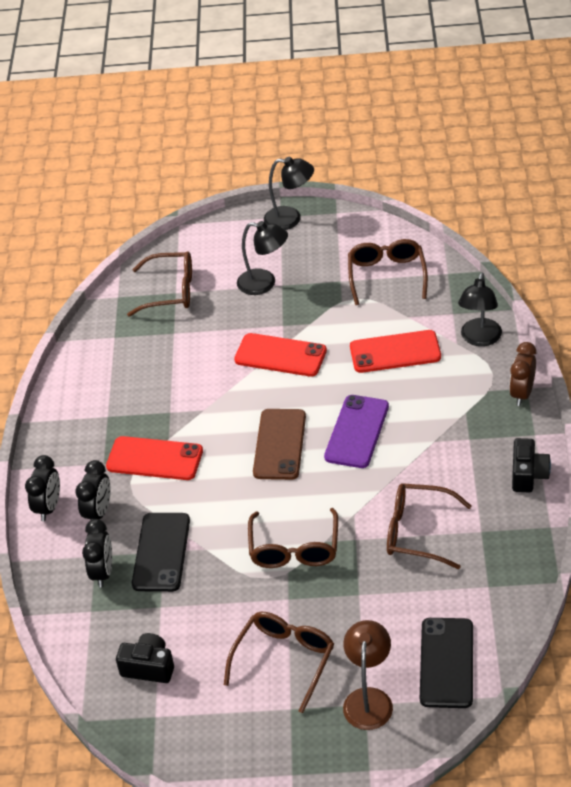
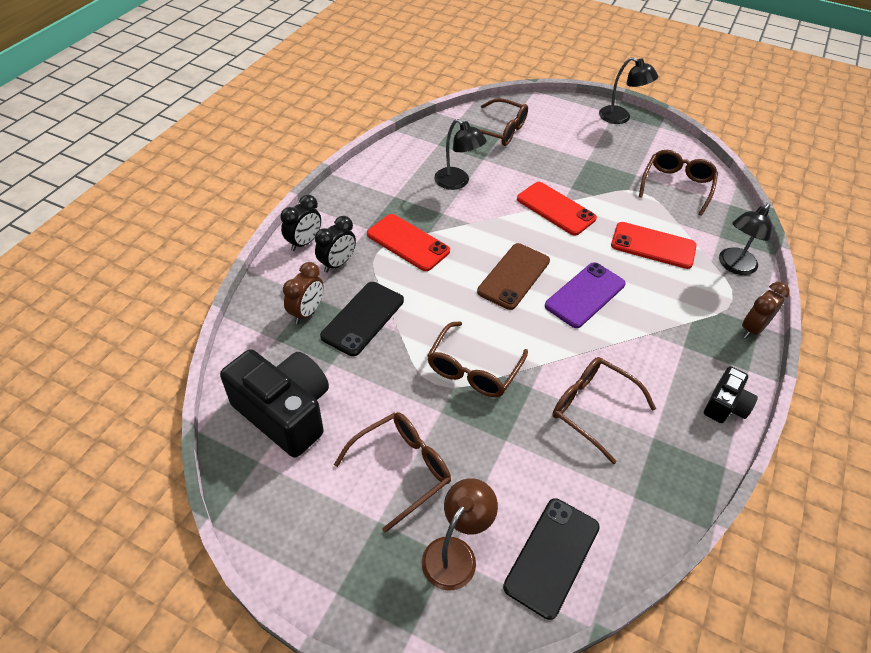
camera: 20 degrees right, 5 degrees up
black clock [82,519,112,588] -> brown clock [283,262,324,324]
black camera [116,633,174,683] -> black camera [220,349,329,458], size x1.90
black lamp [237,221,288,295] -> black lamp moved to [434,119,487,190]

